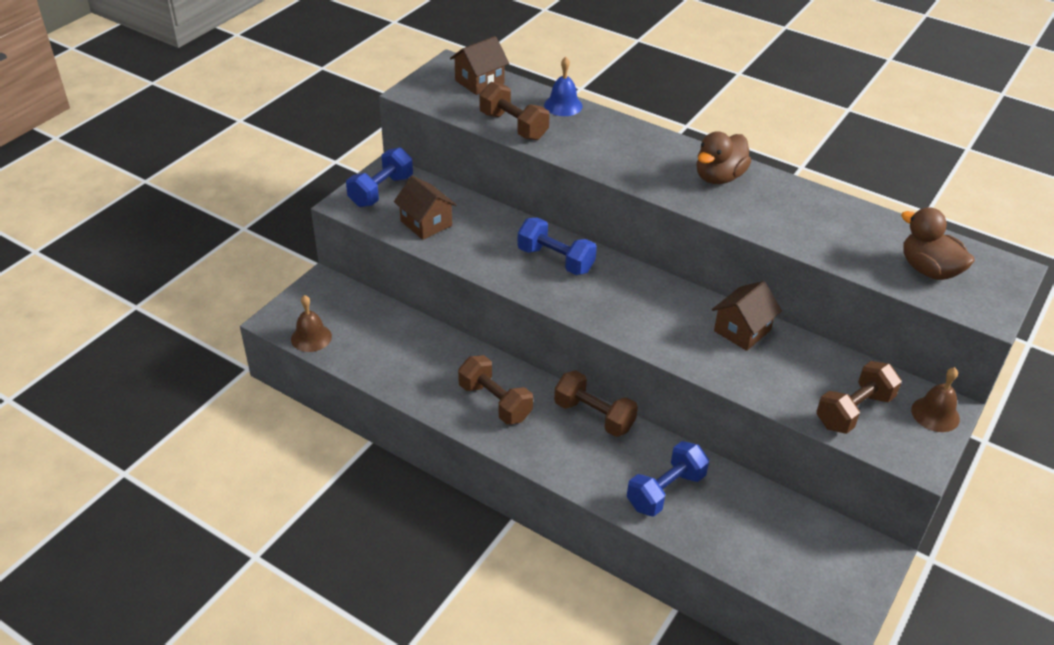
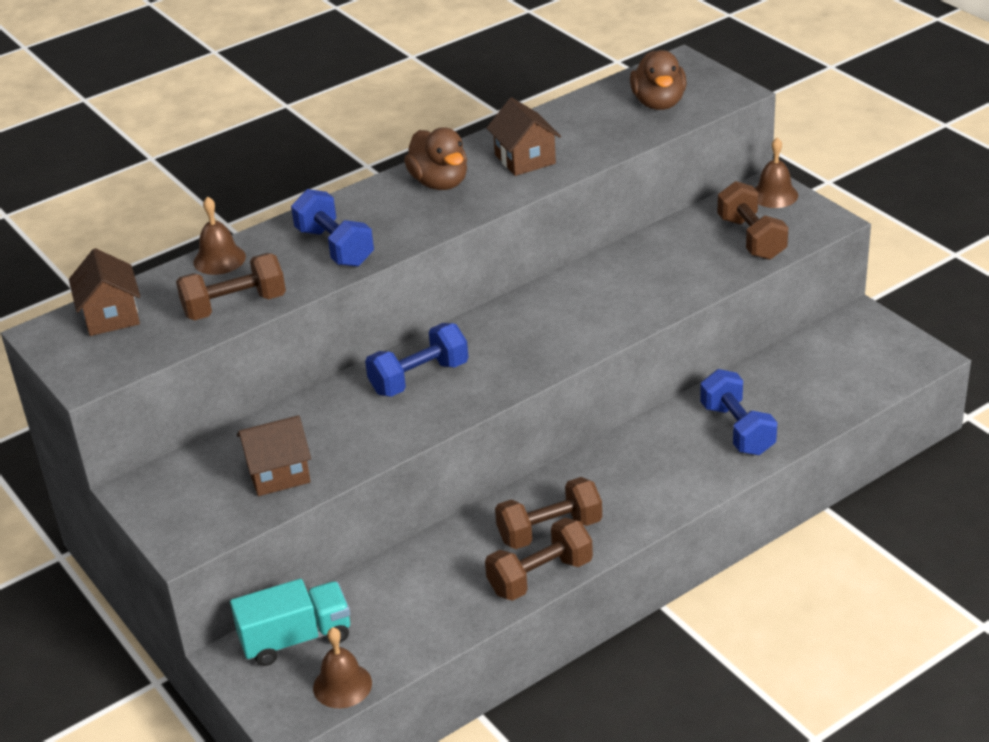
camera: 65 degrees left, 5 degrees down
blue dumbbell [346,147,413,207] -> blue dumbbell moved to [291,189,374,267]
blue bell [544,57,583,116] -> brown bell [193,196,246,275]
brown dumbbell [554,370,638,437] -> brown dumbbell moved to [485,518,593,601]
brown house [712,281,782,351] -> brown house moved to [487,97,561,176]
brown duck [901,207,975,280] -> brown duck turned 75 degrees counterclockwise [630,50,687,110]
none -> turquoise truck [230,579,350,666]

